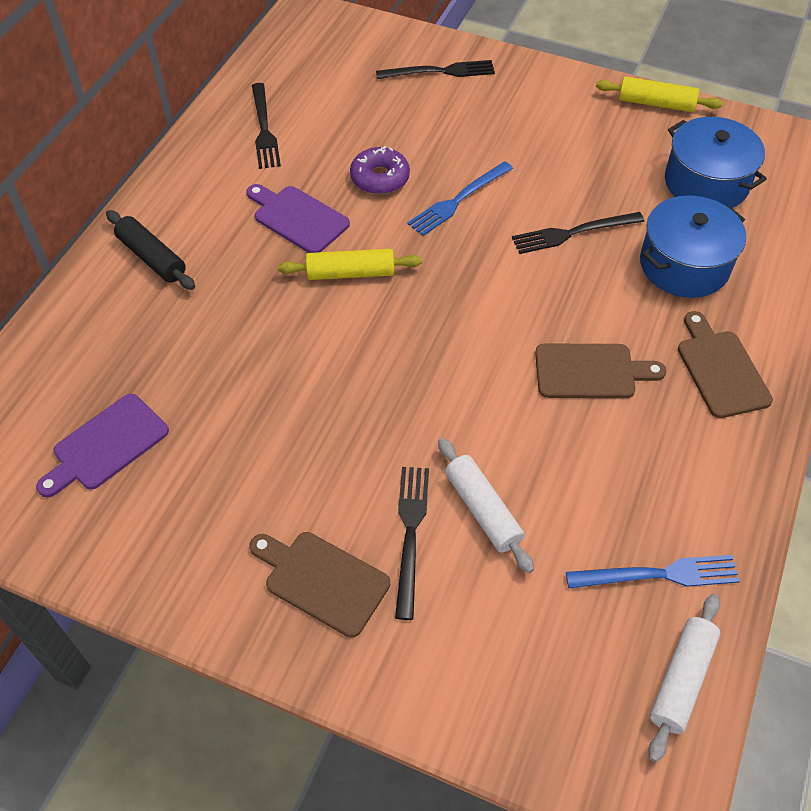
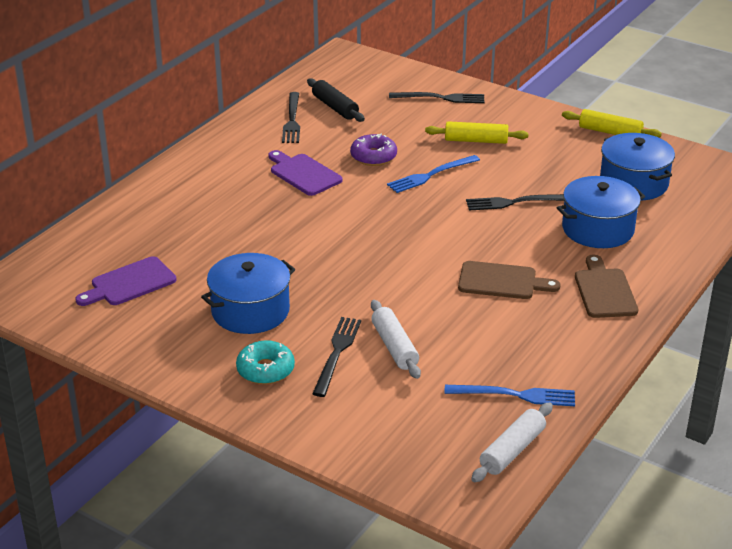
camera: 10 degrees right, 20 degrees down
black rolling pin [106,210,195,290] -> black rolling pin moved to [307,78,365,122]
brown cutting board [249,532,390,638] -> turquoise donut [236,340,295,384]
yellow rolling pin [278,249,422,280] -> yellow rolling pin moved to [425,121,529,144]
none -> blue pot [201,253,295,334]

